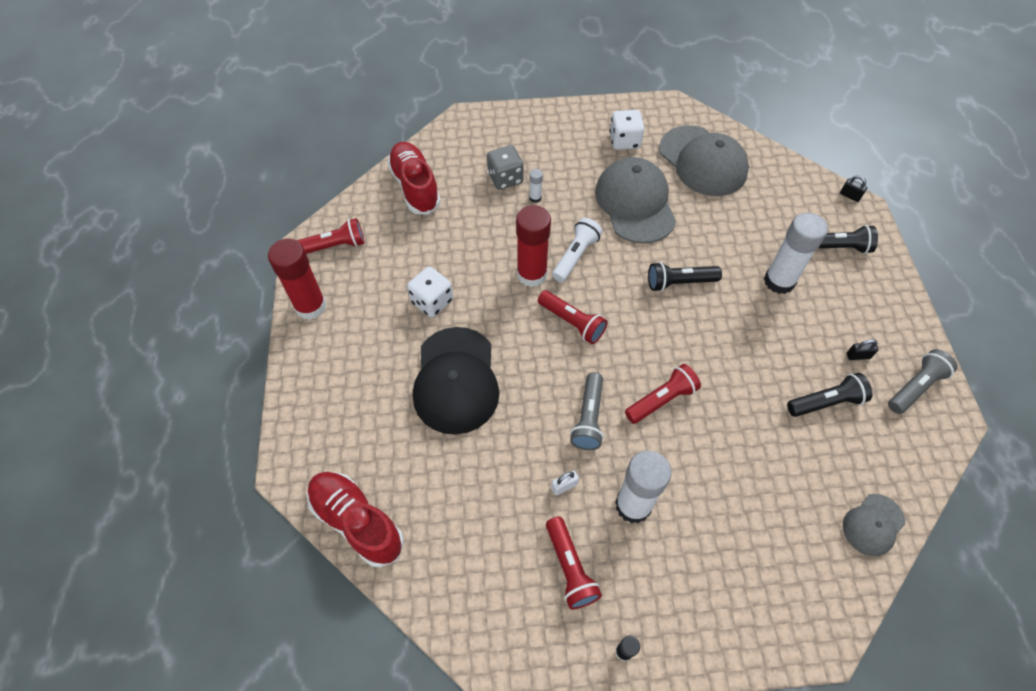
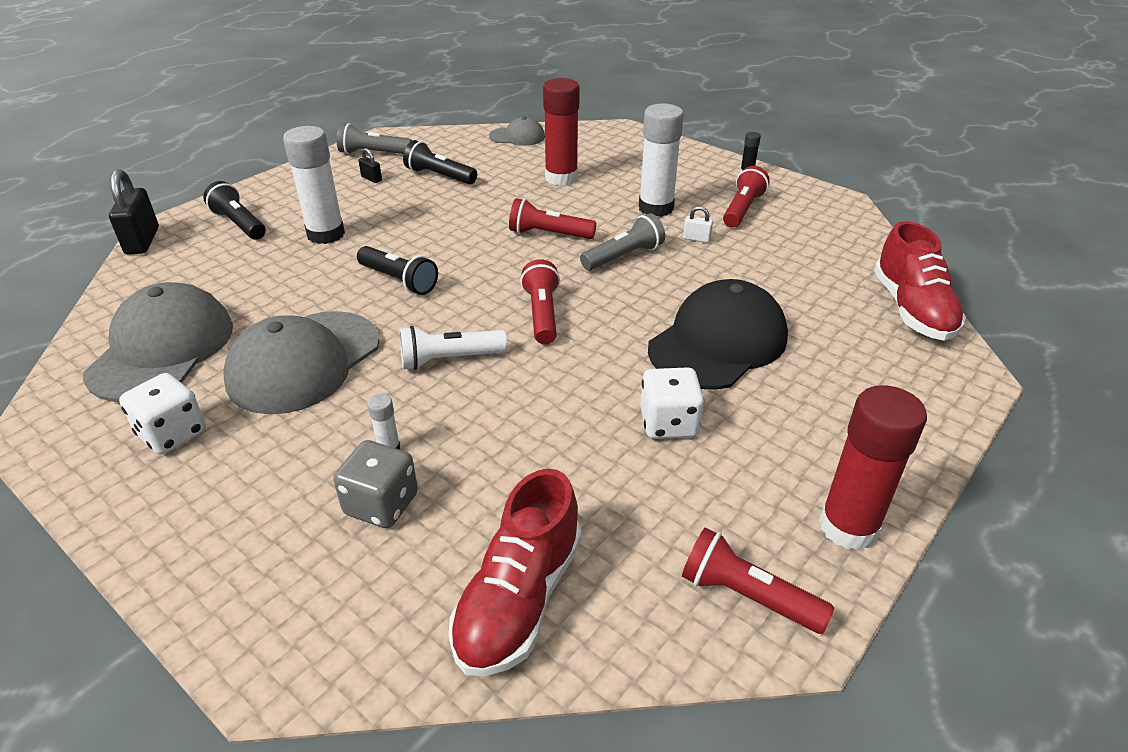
camera: 135 degrees left, 20 degrees down
red glue stick [516,205,551,287] -> red glue stick moved to [543,78,580,186]
black padlock [840,175,867,202] -> black padlock [109,169,159,255], size x2.07

